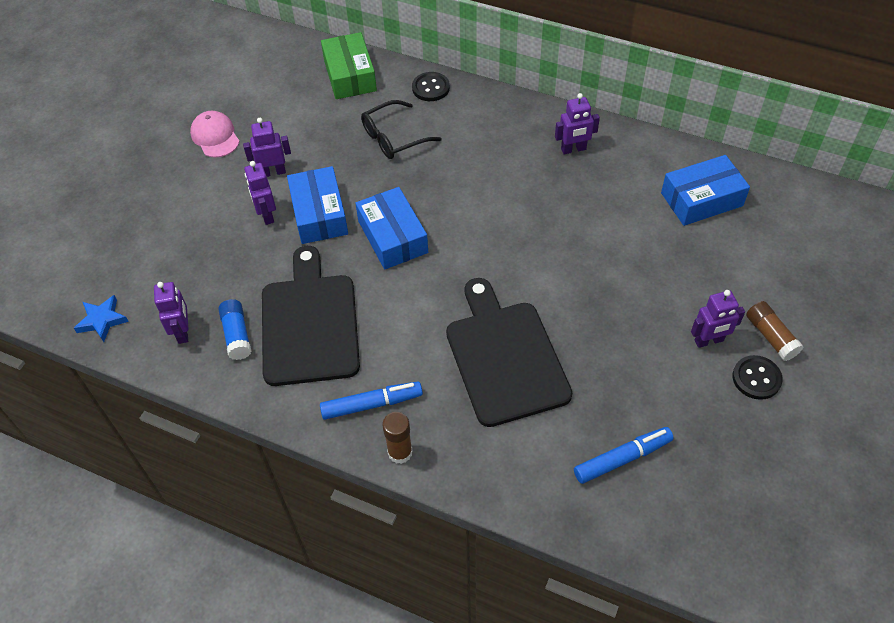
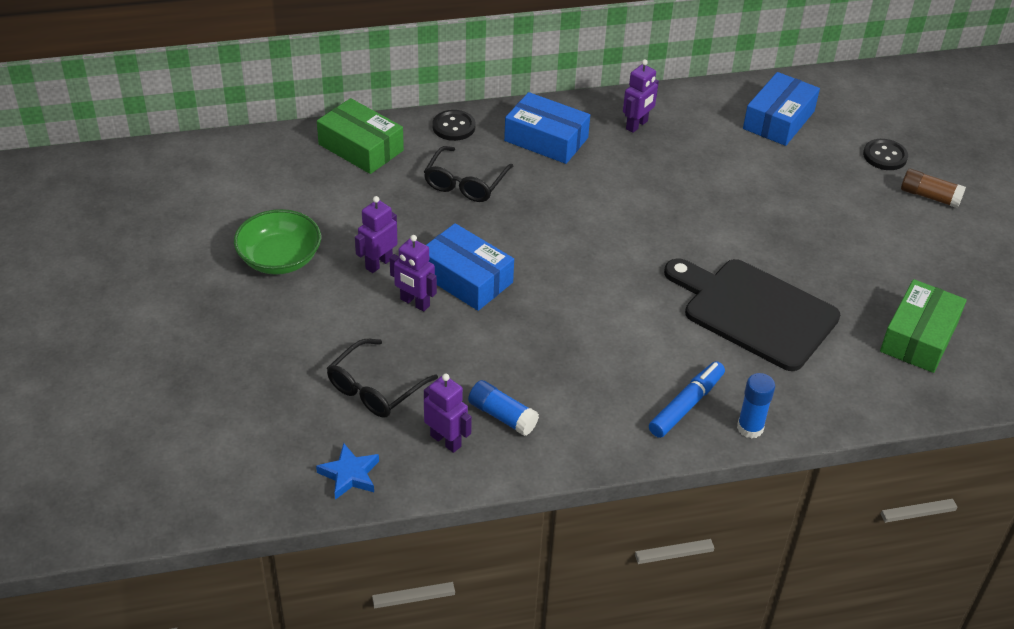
camera: 40 degrees left, 10 degrees down
pink cap [190,111,240,158] -> green bowl [234,209,321,275]
black cutting board [262,246,360,386] -> none
blue box [355,187,428,269] -> blue box moved to [504,92,590,164]
brown glue stick [382,412,413,464] -> blue glue stick [737,373,775,439]
blue marker [574,427,674,484] -> green box [880,279,967,373]
purple robot [691,290,745,348] -> none
black button [732,355,783,400] -> black button moved to [863,139,908,170]
none -> black glasses [327,339,438,418]

